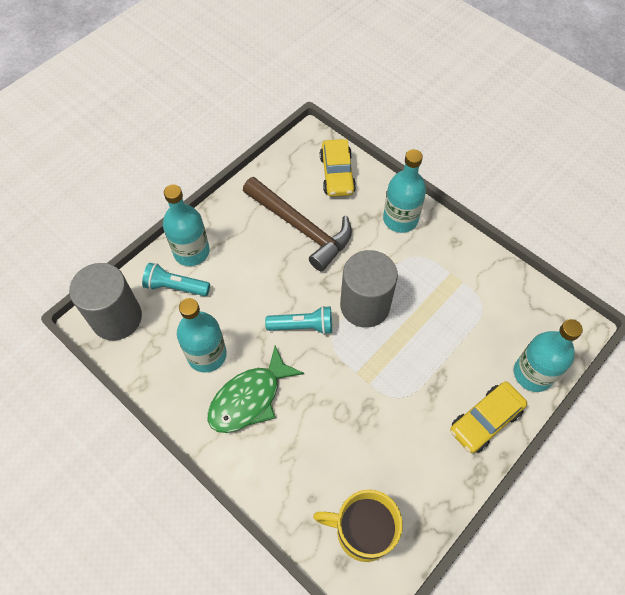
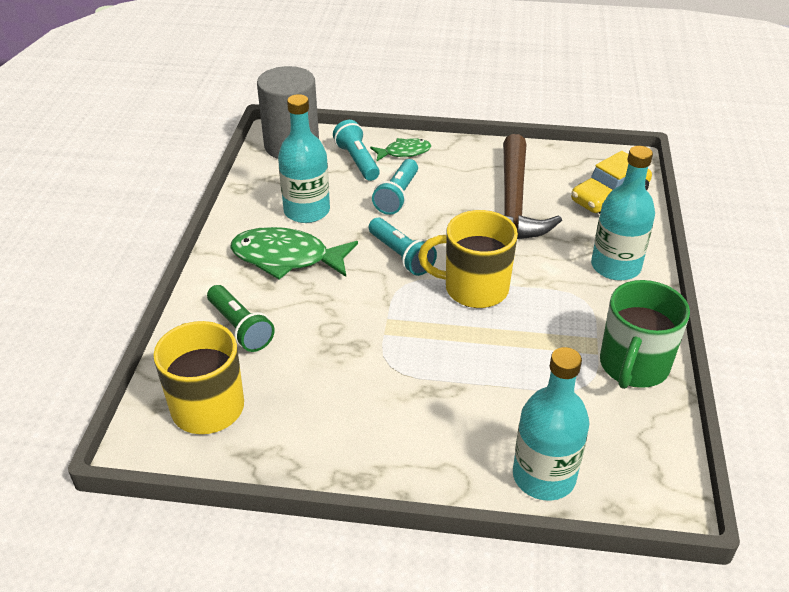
camera: 55 degrees right, 20 degrees down
turquoise bottle [163,185,210,266] -> green fish [370,138,431,161]
grey cylinder [340,250,398,328] -> yellow mug [418,210,518,308]
yellow car [450,382,527,453] -> none
none -> green flashlight [207,285,275,352]
none -> turquoise flashlight [372,159,418,215]
none -> green mug [600,280,690,389]

